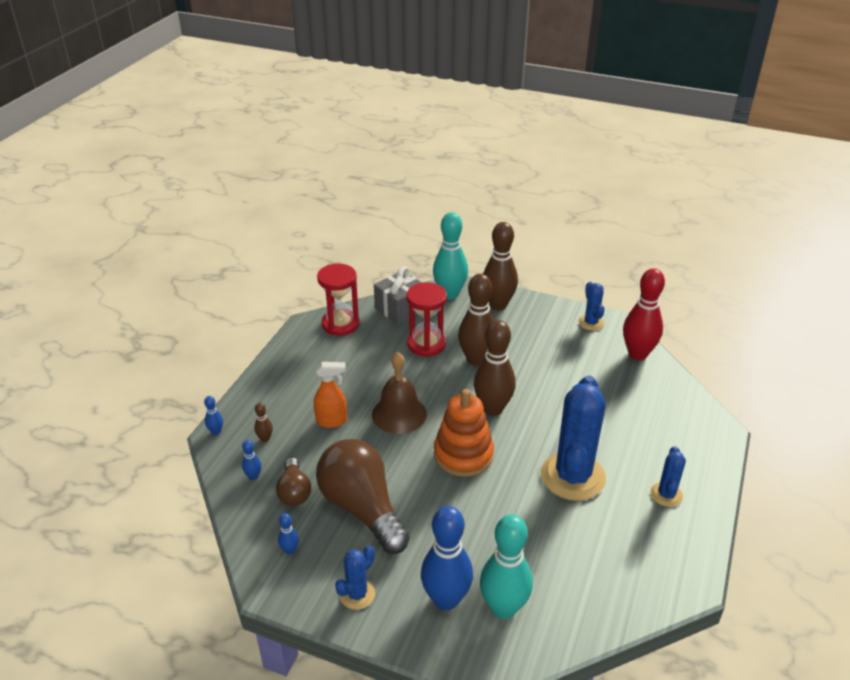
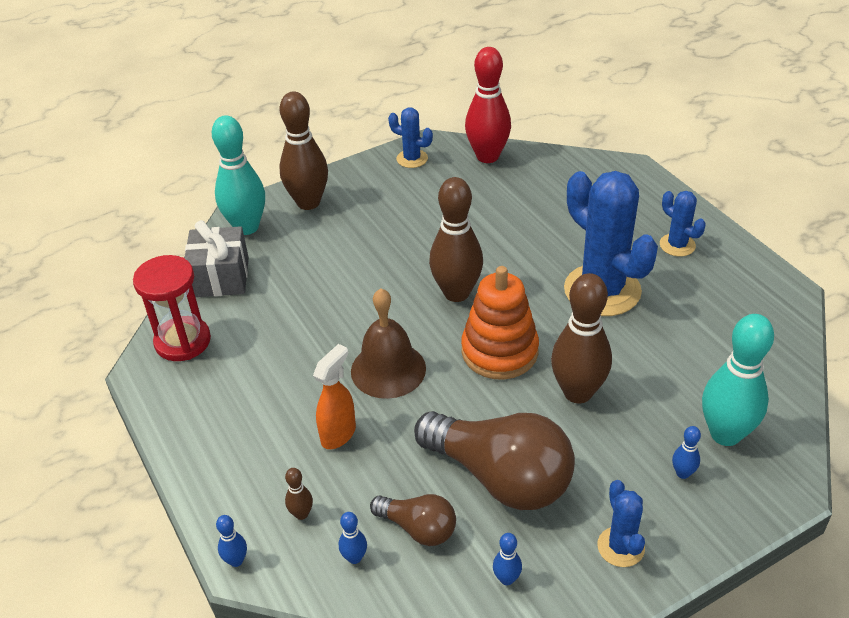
camera: 50 degrees left, 5 degrees up
brown light bulb [316,439,410,554] -> brown light bulb turned 150 degrees counterclockwise [414,411,575,510]
red hourglass [406,282,447,357] -> none
blue bowling pin [421,506,473,610] -> blue bowling pin [672,426,701,479], size x0.42
brown bowling pin [458,274,494,366] -> brown bowling pin moved to [551,273,612,403]

